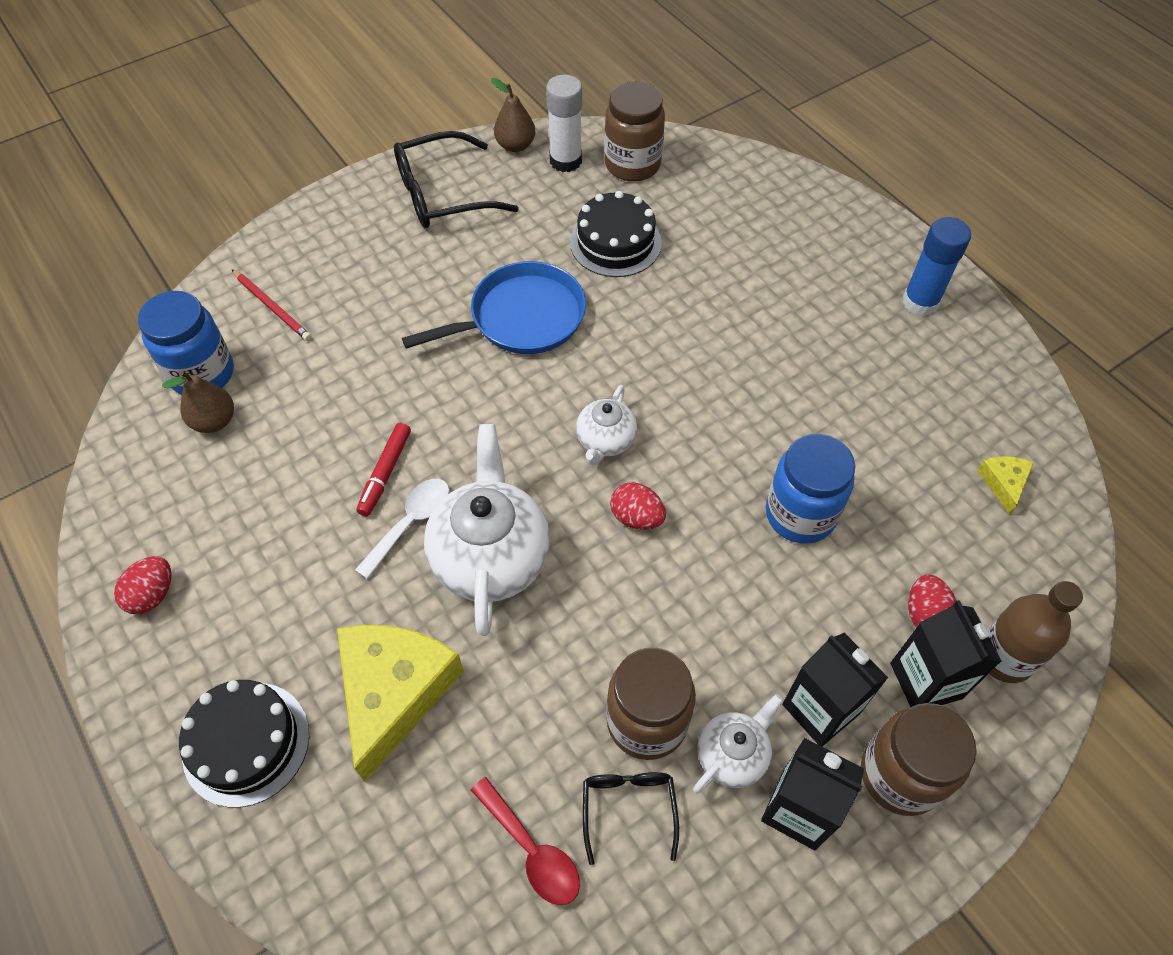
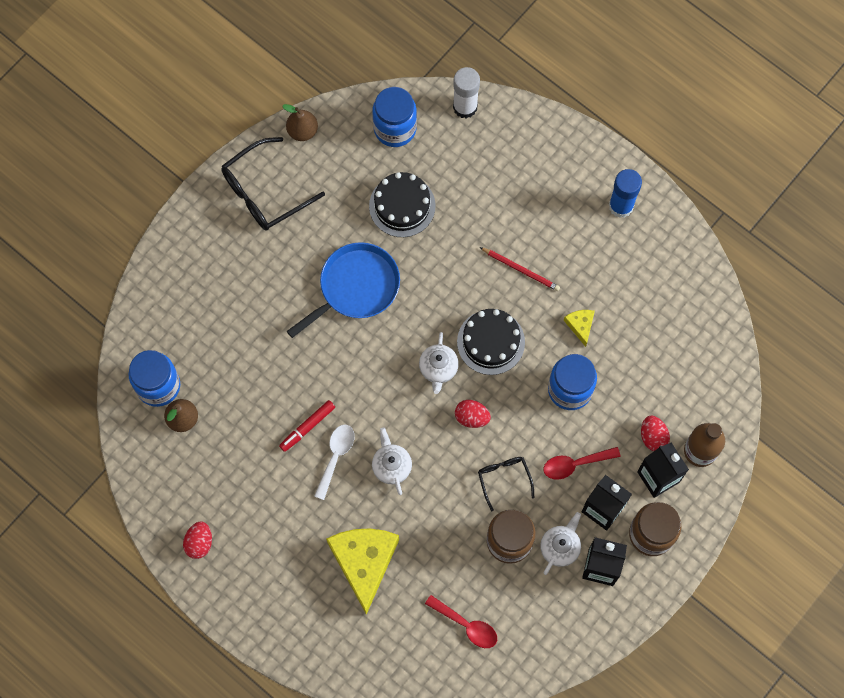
camera: 15 degrees left, 15 degrees up
black cake [179,680,309,807] -> black cake moved to [457,309,525,375]
red pencil [232,269,312,341] -> red pencil moved to [480,247,560,291]
red marker [356,423,411,516] -> red marker turned 45 degrees clockwise [279,400,335,452]
white teapot [424,424,550,636] -> white teapot [372,428,412,495], size x0.53
white glue stick [546,74,582,172] -> white glue stick moved to [453,67,480,119]
black glasses [583,772,679,865] -> black glasses moved to [478,457,535,511]
brown jar [604,82,665,182] -> blue jar [372,87,417,147]
yellow cheese [977,456,1034,515] -> yellow cheese moved to [563,310,595,347]
none -> red spoon [543,447,621,480]

